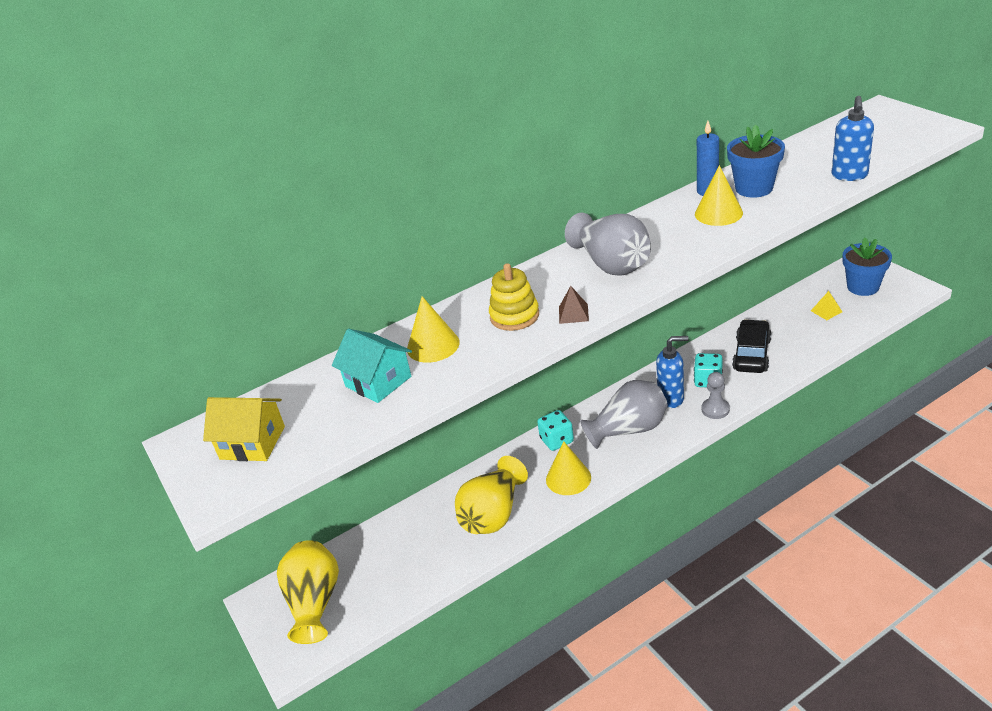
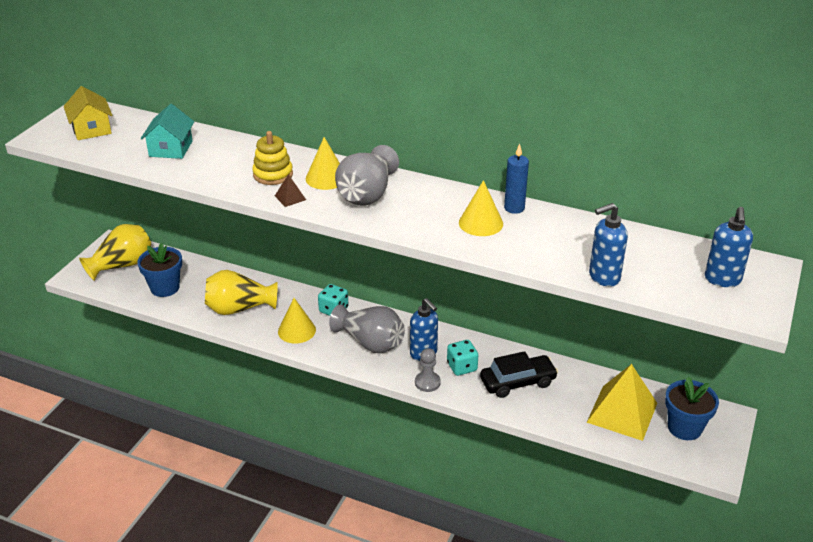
camera: 50 degrees right, 0 degrees up
yellow cone [407,296,460,363] -> yellow cone moved to [306,137,340,190]
blue flower pot [727,125,785,198] -> blue flower pot moved to [137,243,182,297]
yellow pyramid [811,291,842,320] -> yellow pyramid [586,364,657,441], size x2.46
none -> blue soap dispenser [705,207,753,287]

